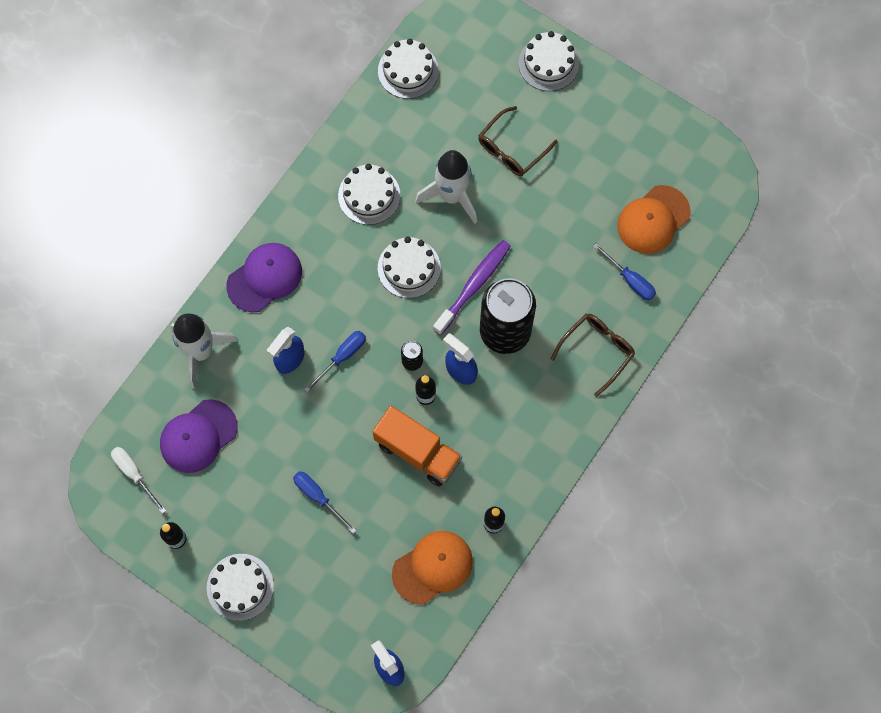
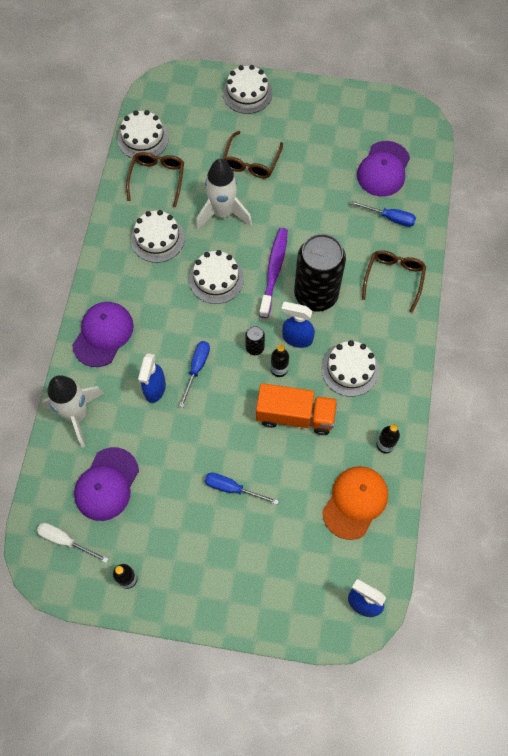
camera: 25 degrees left, 5 degrees down
white cake [207,554,274,621] -> white cake moved to [322,340,379,397]
orange cap [617,185,691,254] -> purple cap [357,141,410,196]
none -> brown glasses [126,152,184,207]

